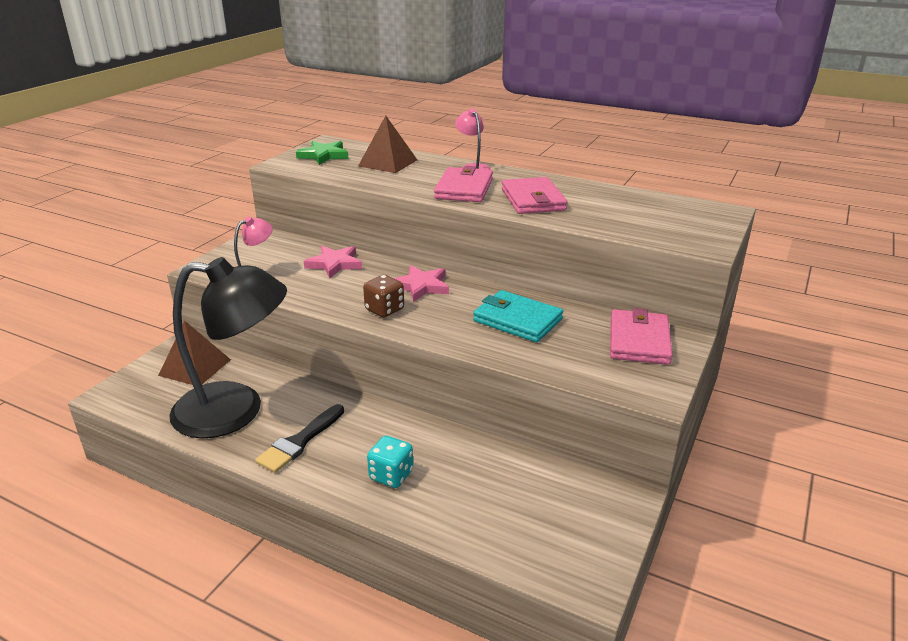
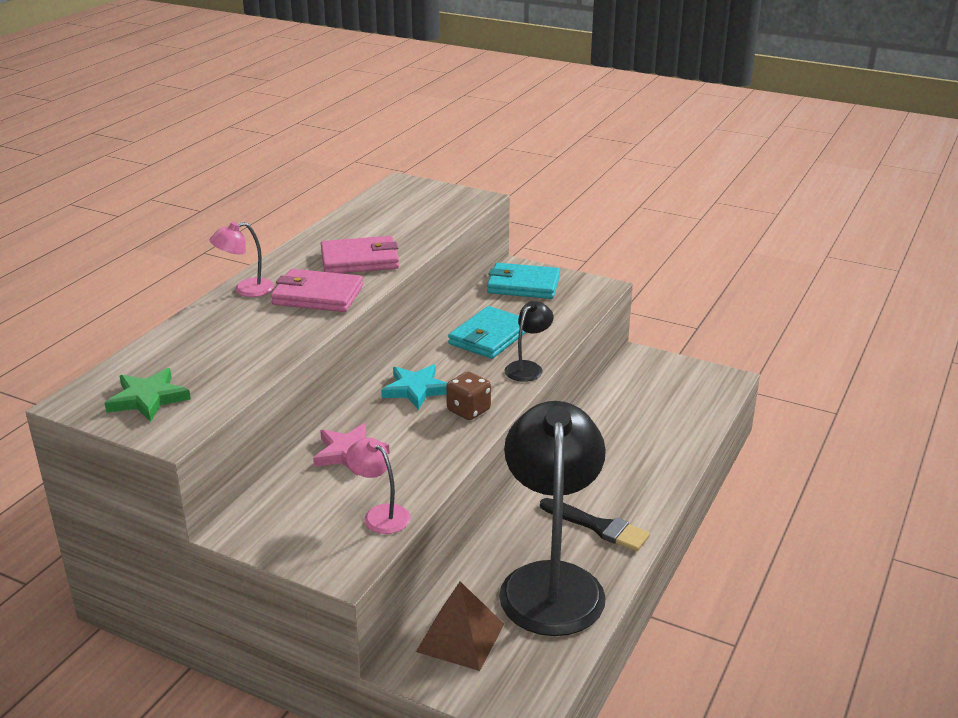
camera: 90 degrees left, 0 degrees up
brown pyramid [358,116,417,173] -> none
turquoise dice [367,436,413,488] -> none
pink star [394,265,449,302] -> turquoise star [381,364,447,410]
pink wallet [610,308,673,365] -> turquoise wallet [487,263,560,299]
none -> black lamp [505,301,554,382]

